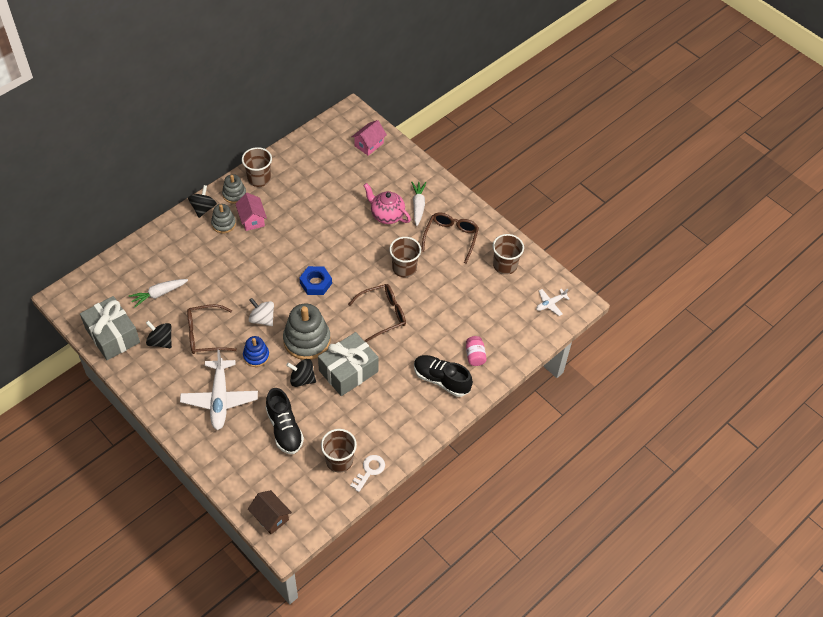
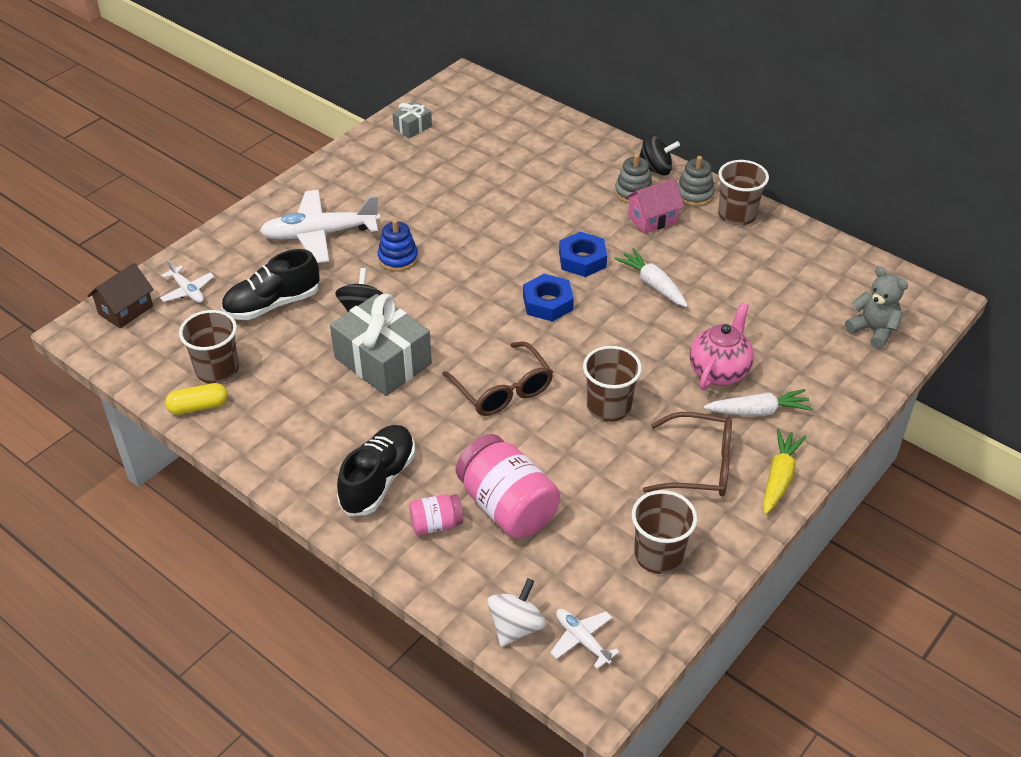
camera: 85 degrees right, 10 degrees down
grey gift [80,296,140,360] -> grey gift [392,101,432,138], size x0.48
white carrot [129,279,188,308] -> white carrot moved to [615,248,688,307]
black spinning top [146,320,172,348] -> none
brown glasses [187,304,237,354] -> none
white spinning top [249,298,274,326] -> white spinning top moved to [488,578,546,647]
grey stacking toy [283,303,330,360] -> none
white key [350,455,385,492] -> yellow capsule [165,383,228,415]
pink house [352,120,387,156] -> grey teddy bear [845,267,908,349]
none -> white plane [160,260,214,303]
none -> pink jar [456,434,560,539]
none -> blue nut [559,231,607,277]
none -> yellow carrot [763,428,806,514]

